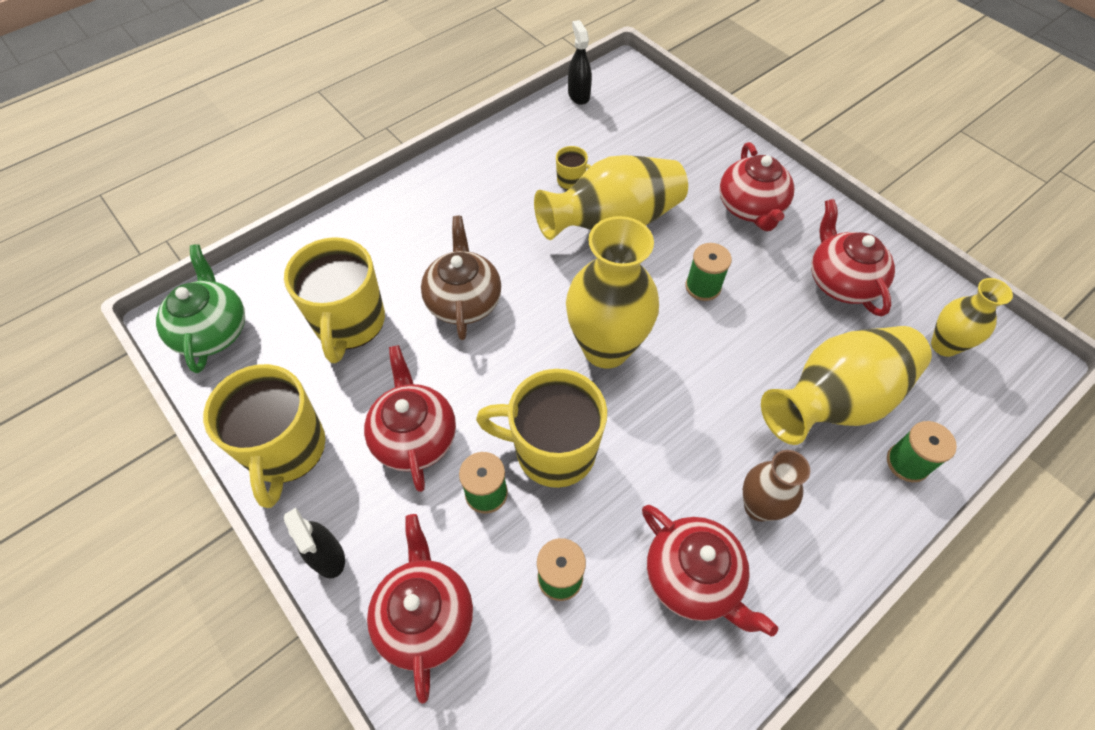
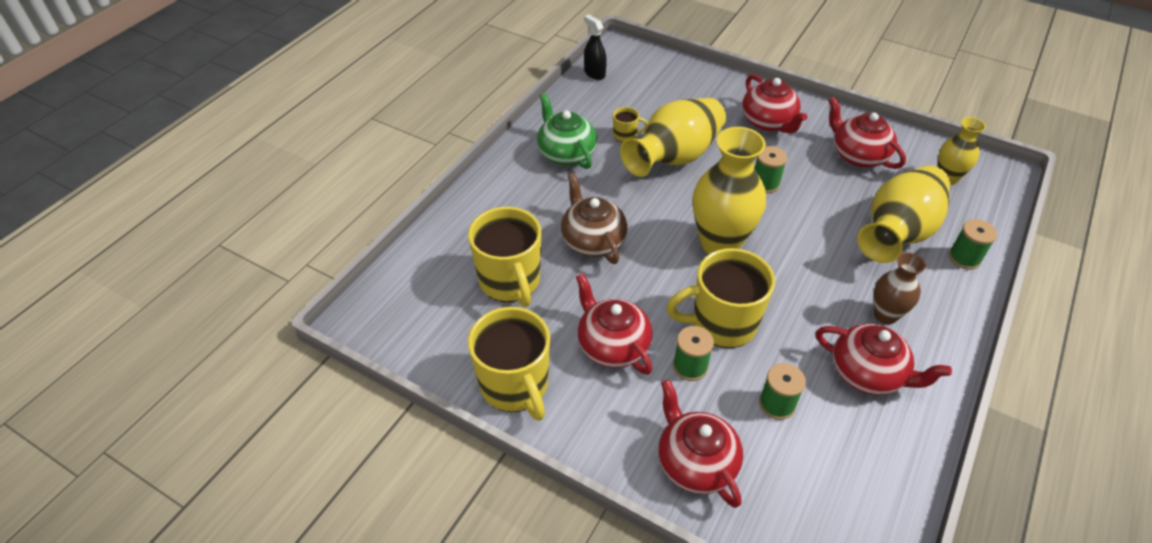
camera: 20 degrees left, 10 degrees down
green teapot [156,244,245,373] -> green teapot moved to [537,93,597,169]
black spray bottle [284,508,345,578] -> none

